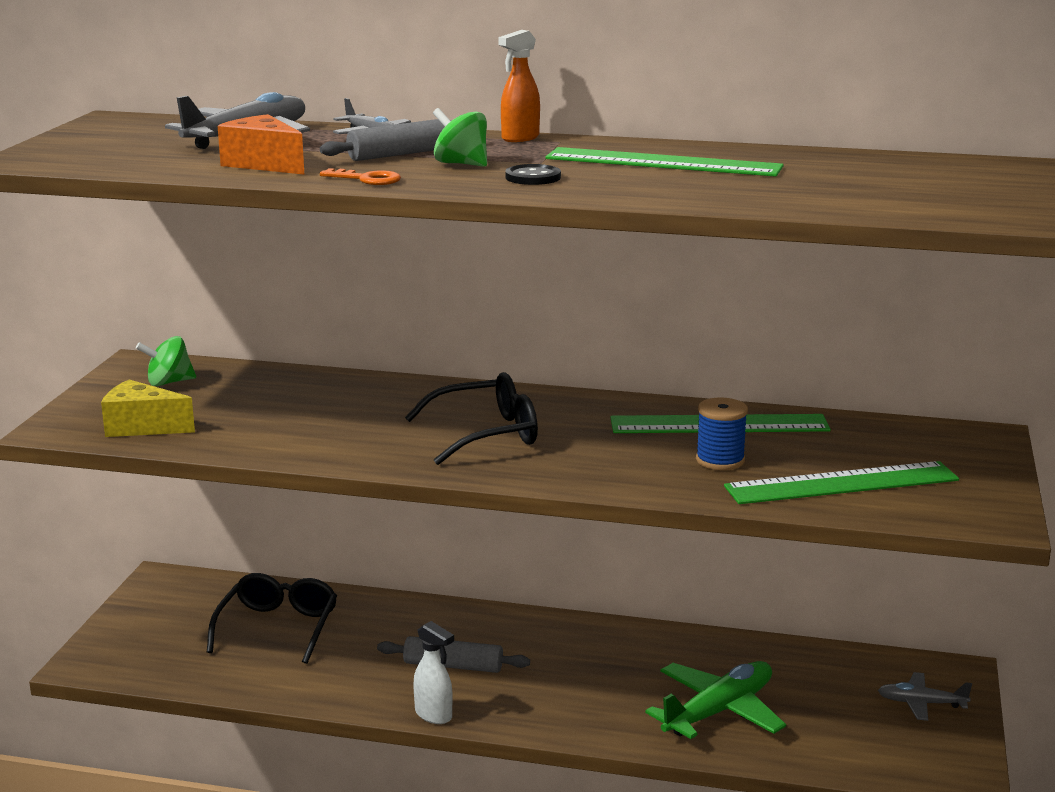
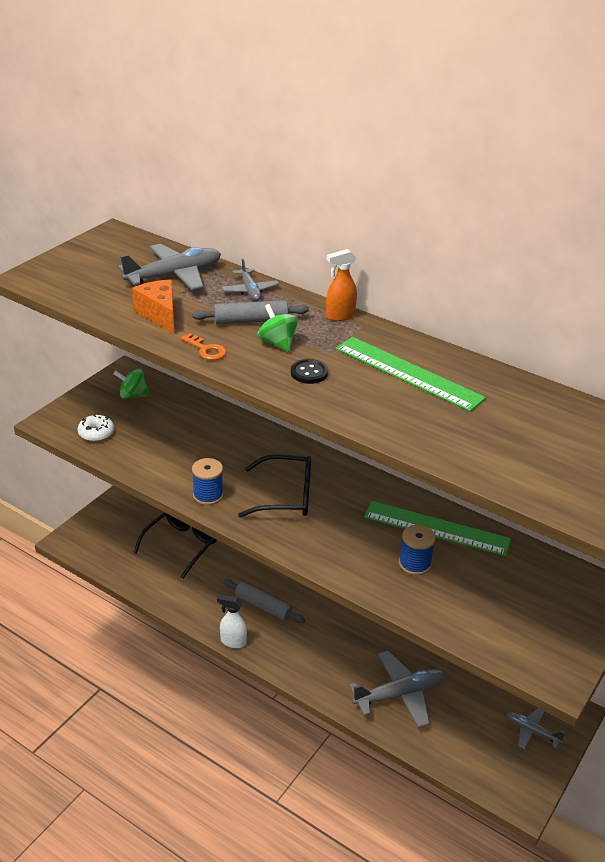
camera: 20 degrees right, 15 degrees up
yellow cheese [101,380,195,437] -> white donut [78,415,114,442]
white spray bottle [413,621,454,724] -> white spray bottle turned 135 degrees clockwise [217,594,247,648]
green plane [645,661,786,739] -> grey plane [349,651,446,728]
green ruler [724,461,959,504] -> none
none -> blue spool [192,458,223,505]

